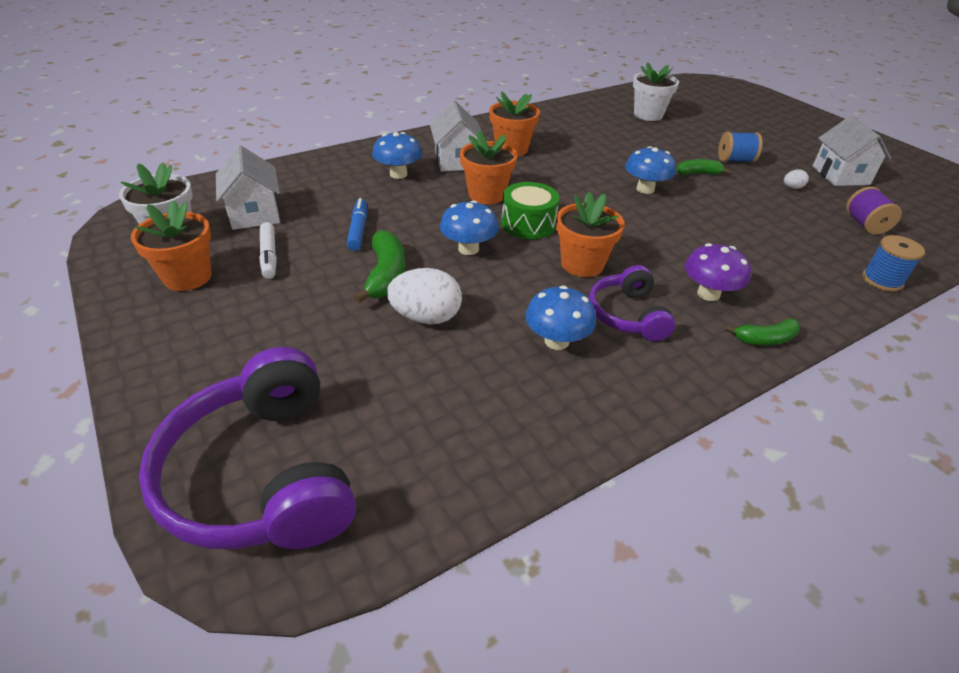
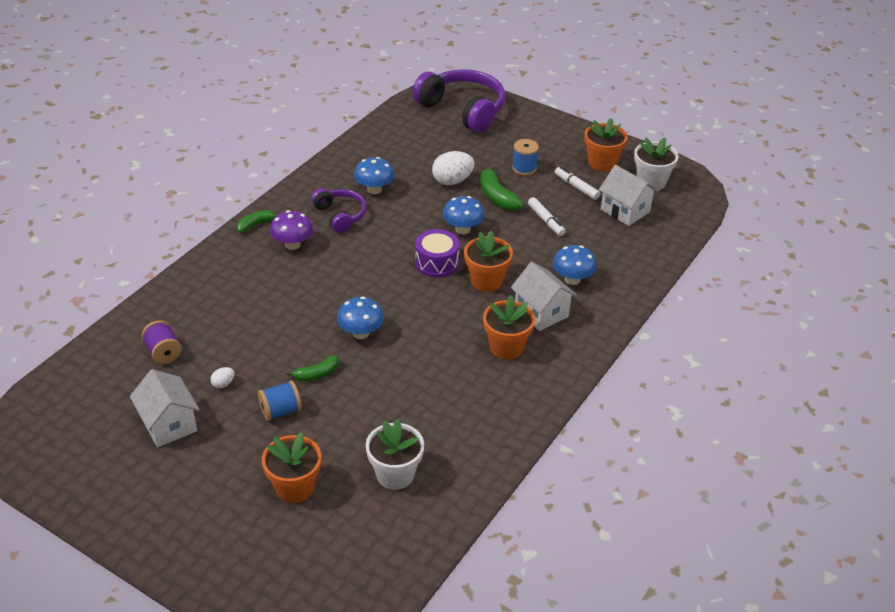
camera: 155 degrees right, 0 degrees up
blue marker [347,198,367,251] -> white marker [528,197,566,236]
green drum [501,182,559,239] -> purple drum [415,229,460,277]
orange flower pot [556,192,625,277] -> orange flower pot moved to [262,432,321,503]
blue spool [862,235,925,292] -> blue spool moved to [512,139,539,176]

